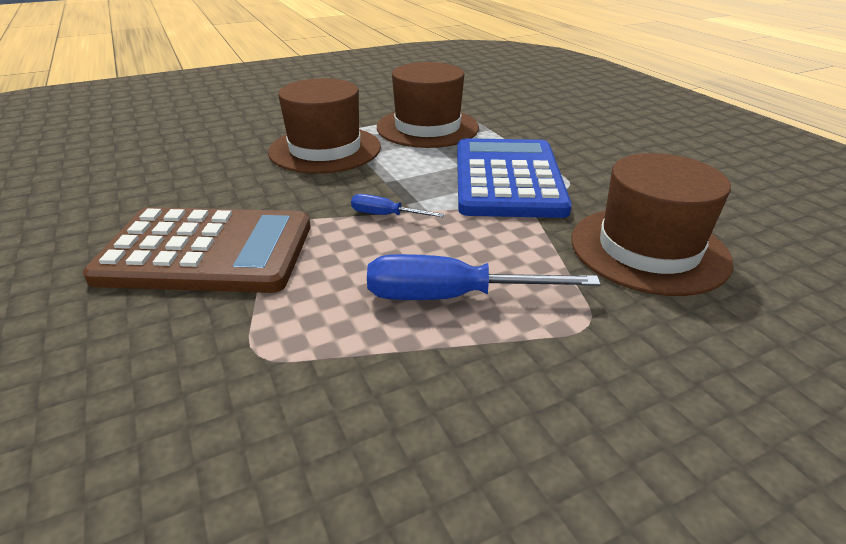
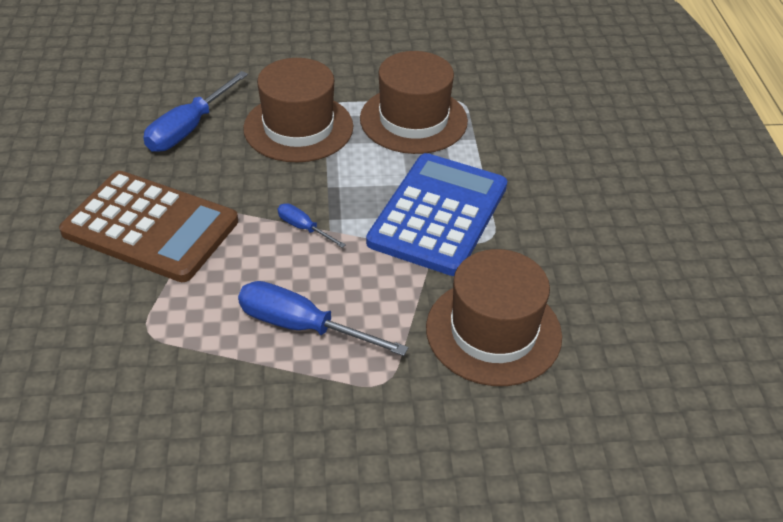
camera: 20 degrees right, 10 degrees up
none -> blue screwdriver [143,71,248,152]

